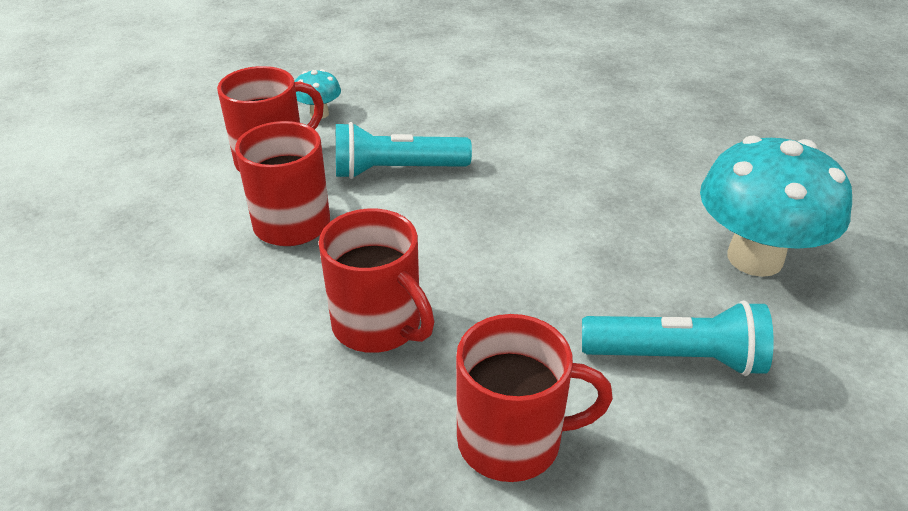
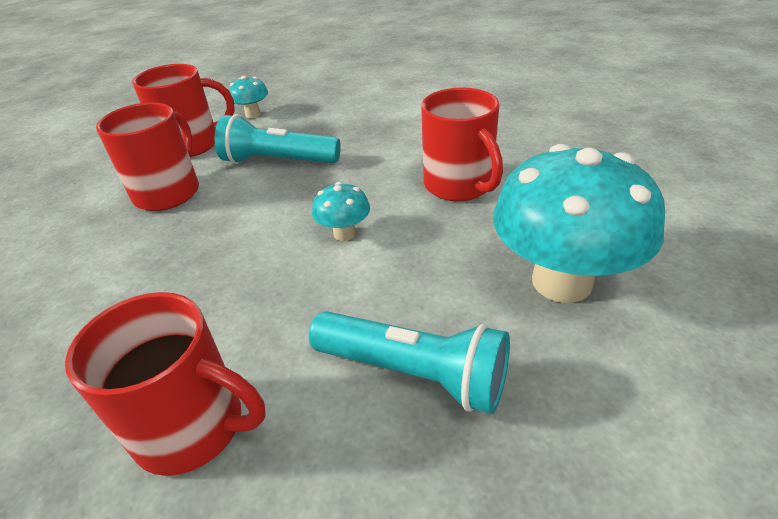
camera: 20 degrees right, 0 degrees up
red mug [319,209,434,353] -> red mug moved to [421,88,503,201]
none -> turquoise mushroom [312,182,370,241]

